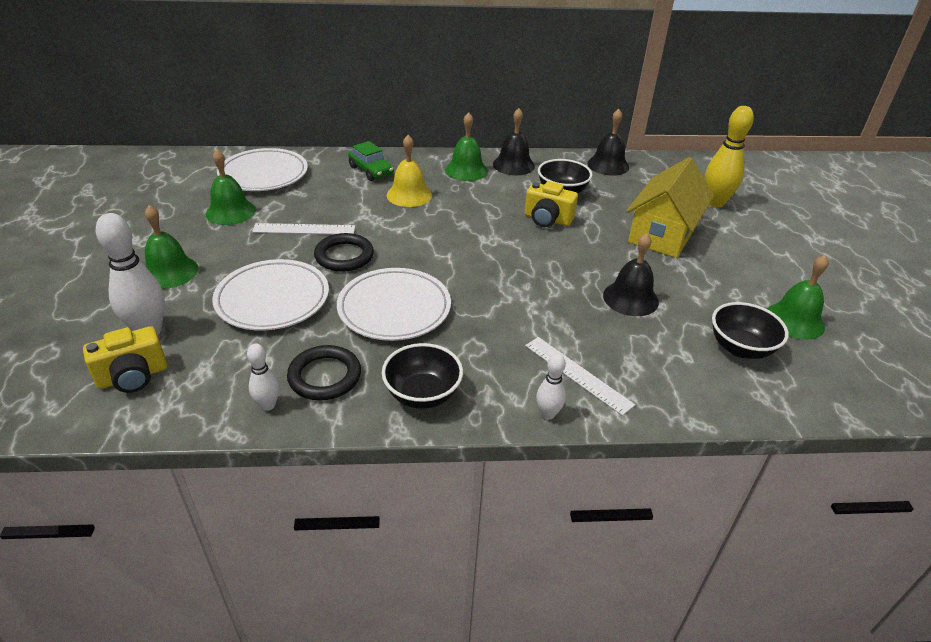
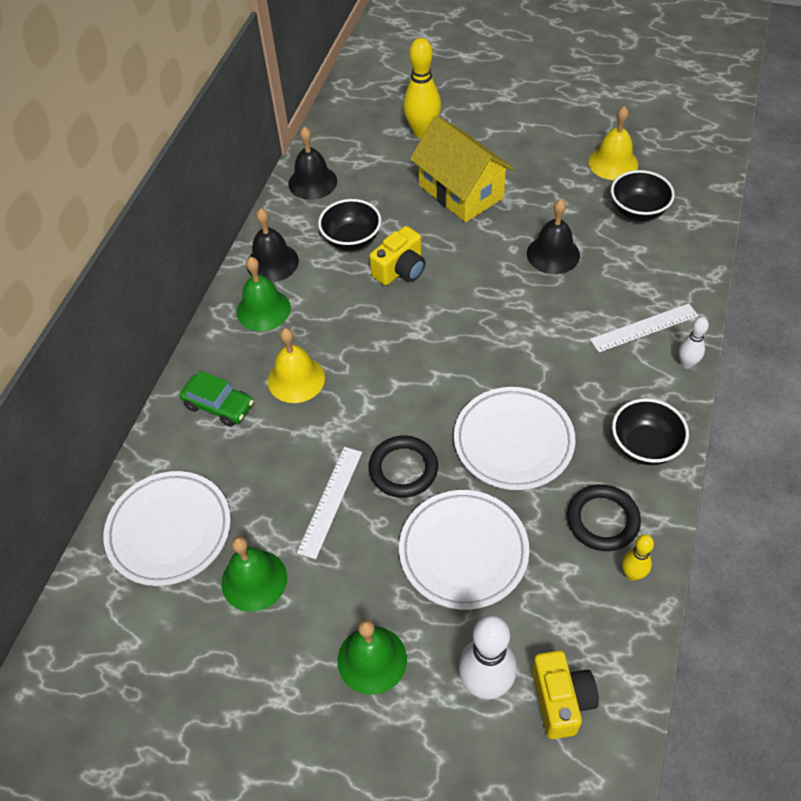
camera: 65 degrees left, 15 degrees up
white bowling pin [247,343,279,411] -> yellow bowling pin [622,534,654,581]
green car [348,141,394,181] -> green car turned 45 degrees clockwise [180,371,254,427]
green bell [767,255,829,340] -> yellow bell [589,106,638,180]

